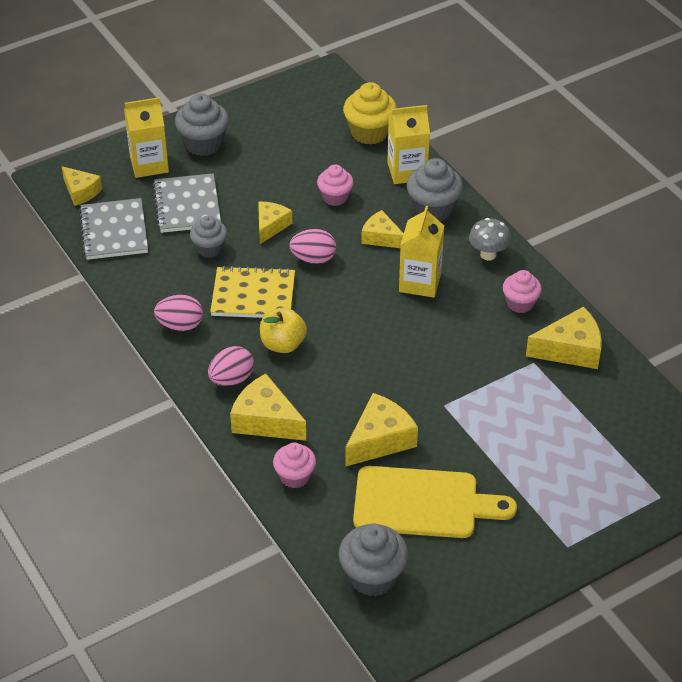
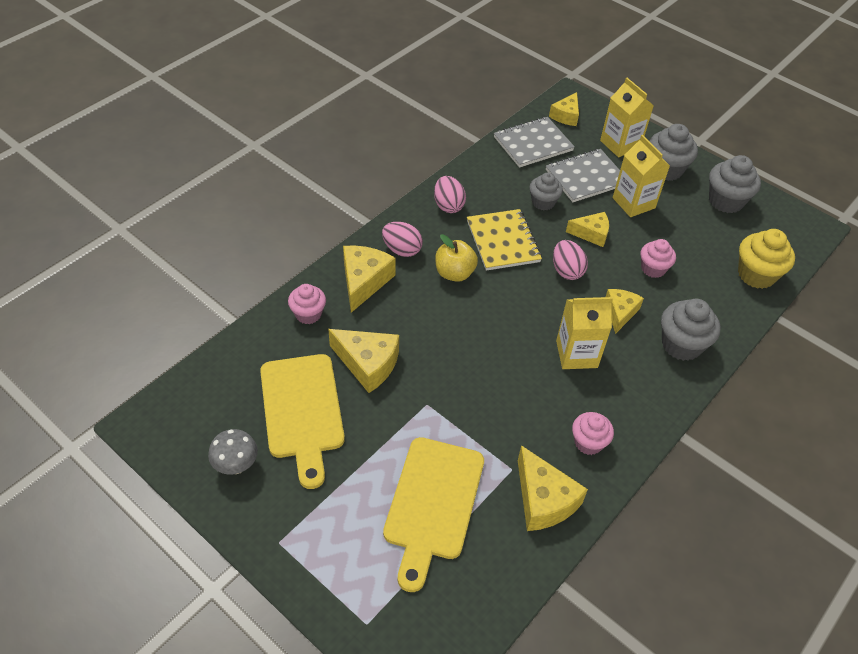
camera: 70 degrees right, 5 degrees up
grey cupcake [339,523,408,596] -> grey cupcake moved to [709,155,761,213]
yellow carton [387,105,430,184] -> yellow carton moved to [613,135,670,217]
grey mushroom [469,218,511,260] -> grey mushroom moved to [208,429,258,474]
none -> yellow cutting board [383,437,484,592]

